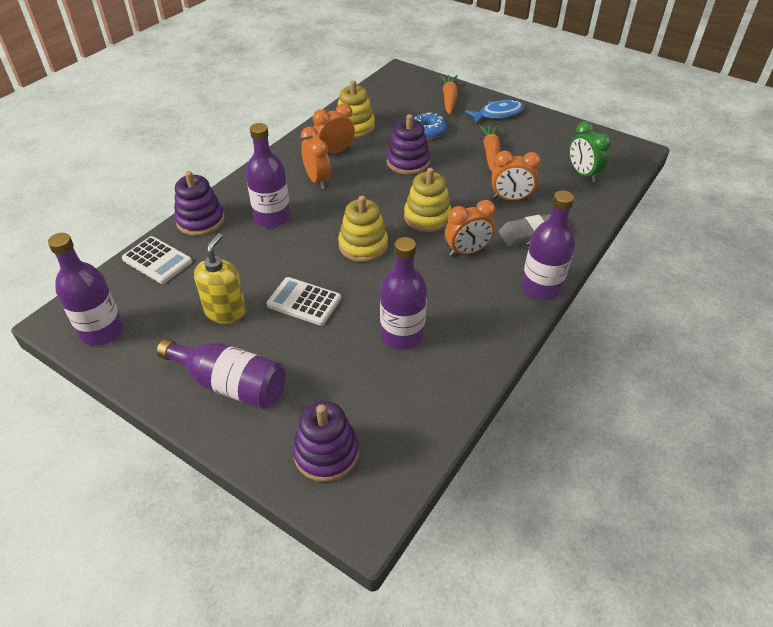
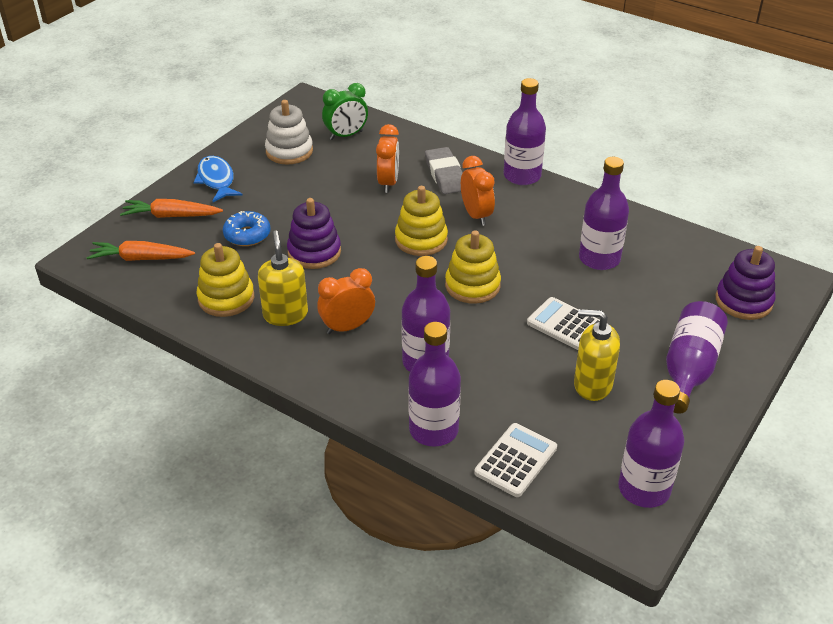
camera: 90 degrees left, 5 degrees down
purple stacking toy [174,171,225,236] -> purple bottle [408,322,461,447]
white calculator [266,277,341,326] -> white calculator turned 105 degrees clockwise [527,297,600,350]
orange clock [313,103,355,154] -> yellow soap dispenser [258,230,308,326]
orange carrot [479,125,501,171] -> orange carrot moved to [87,241,195,261]
none -> white stacking toy [265,100,313,165]

